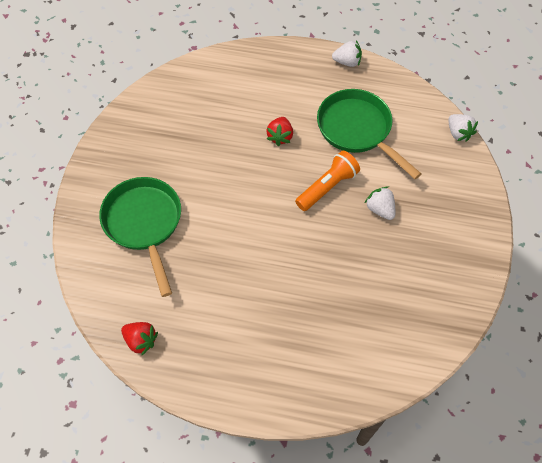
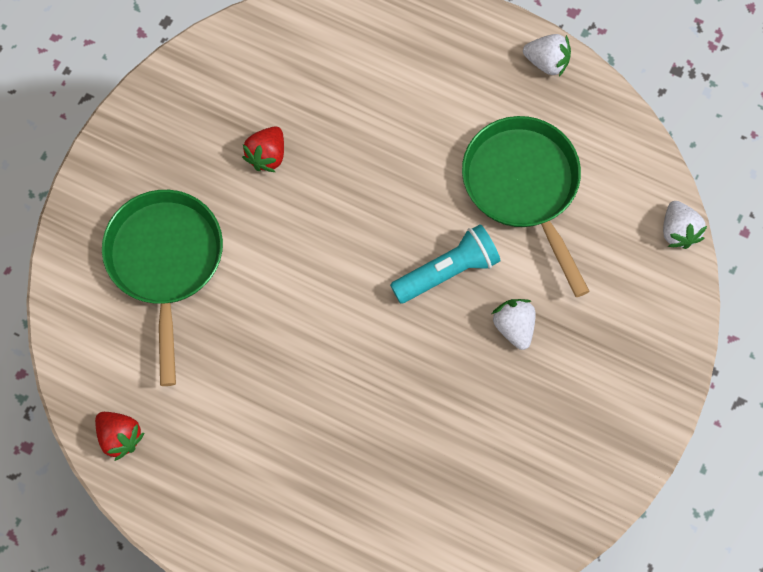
camera: 15 degrees right, 10 degrees up
red strawberry [266,117,293,146] -> red strawberry moved to [242,126,284,172]
orange flashlight [295,151,360,211] -> turquoise flashlight [390,224,501,303]

